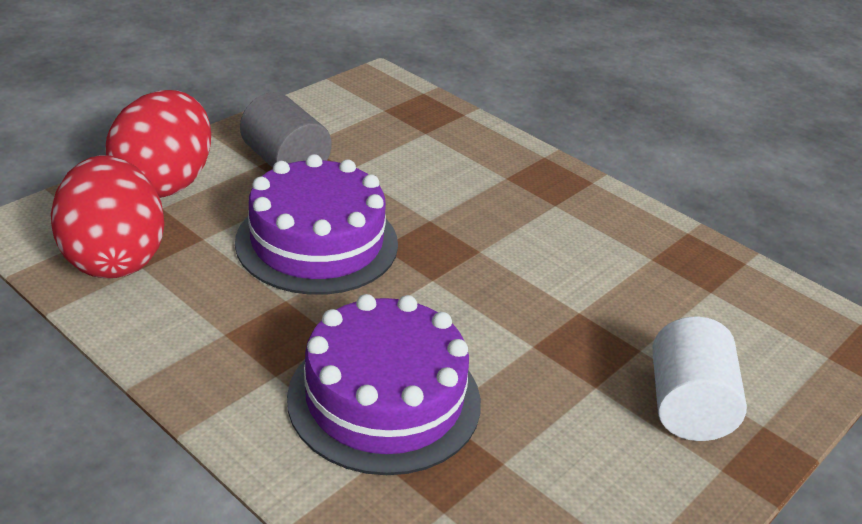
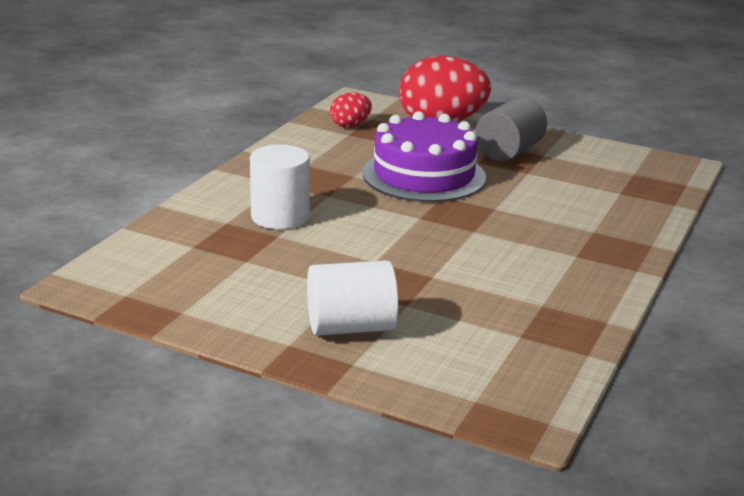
camera: 75 degrees right, 10 degrees down
red egg [51,155,164,278] -> red egg [330,93,372,128], size x0.49
purple cake [287,294,481,475] -> white cylinder [250,144,310,229]

